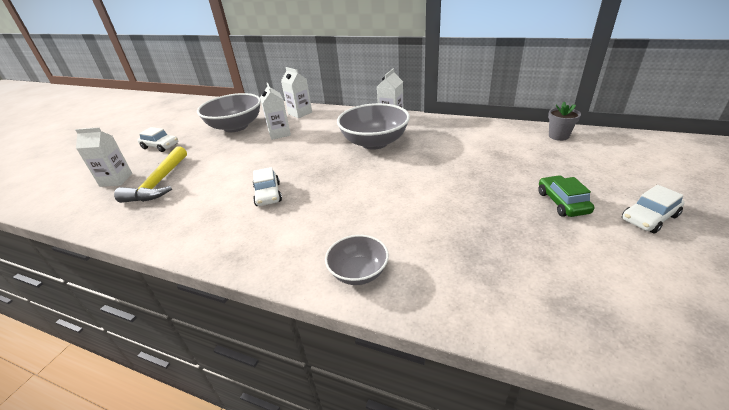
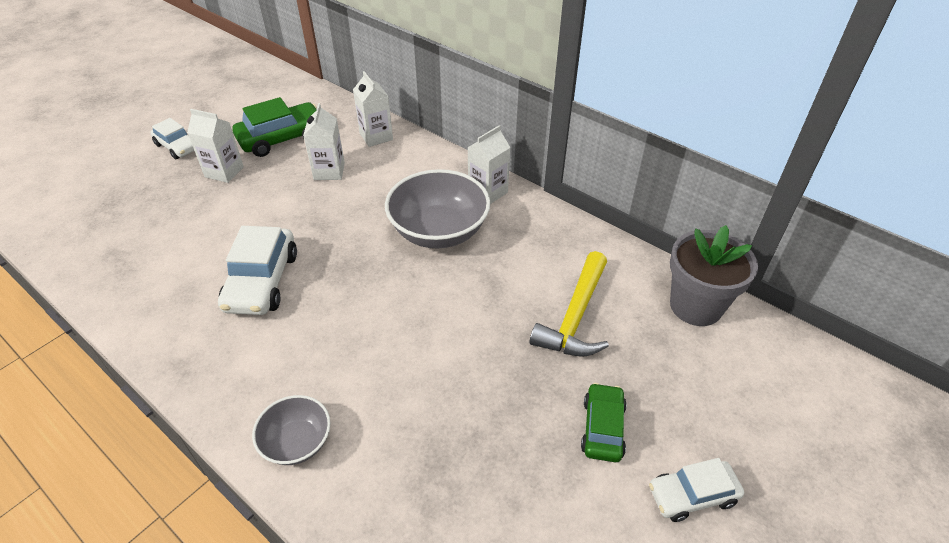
camera: 15 degrees right, 10 degrees up
white carton [75,127,132,187] -> white carton moved to [187,109,244,183]
yellow hammer [114,146,187,203] -> yellow hammer moved to [529,251,609,357]
grey bowl [197,93,261,132] -> green car [232,97,317,157]
white car [253,167,282,206] -> white car [218,226,297,315], size x1.61
grey flower pot [548,102,581,141] -> grey flower pot [670,225,758,326], size x1.80

